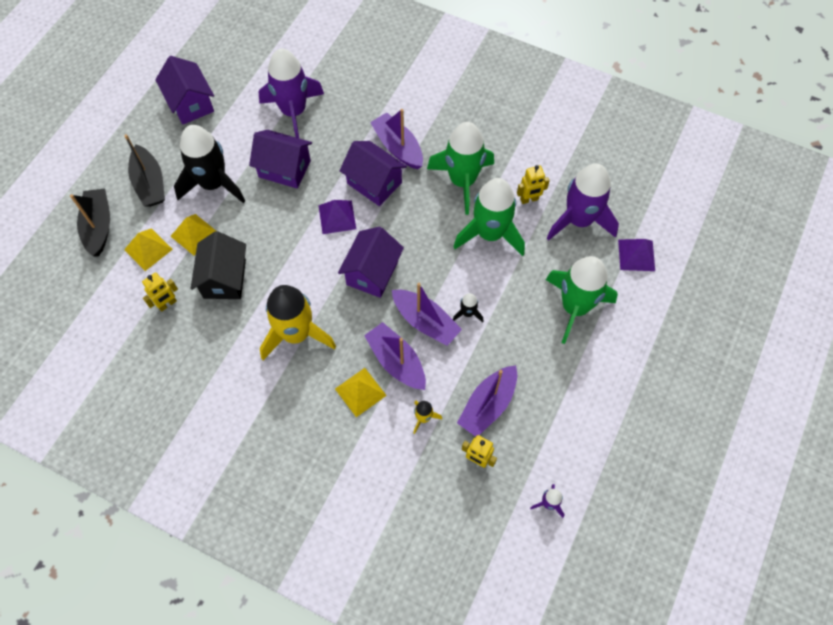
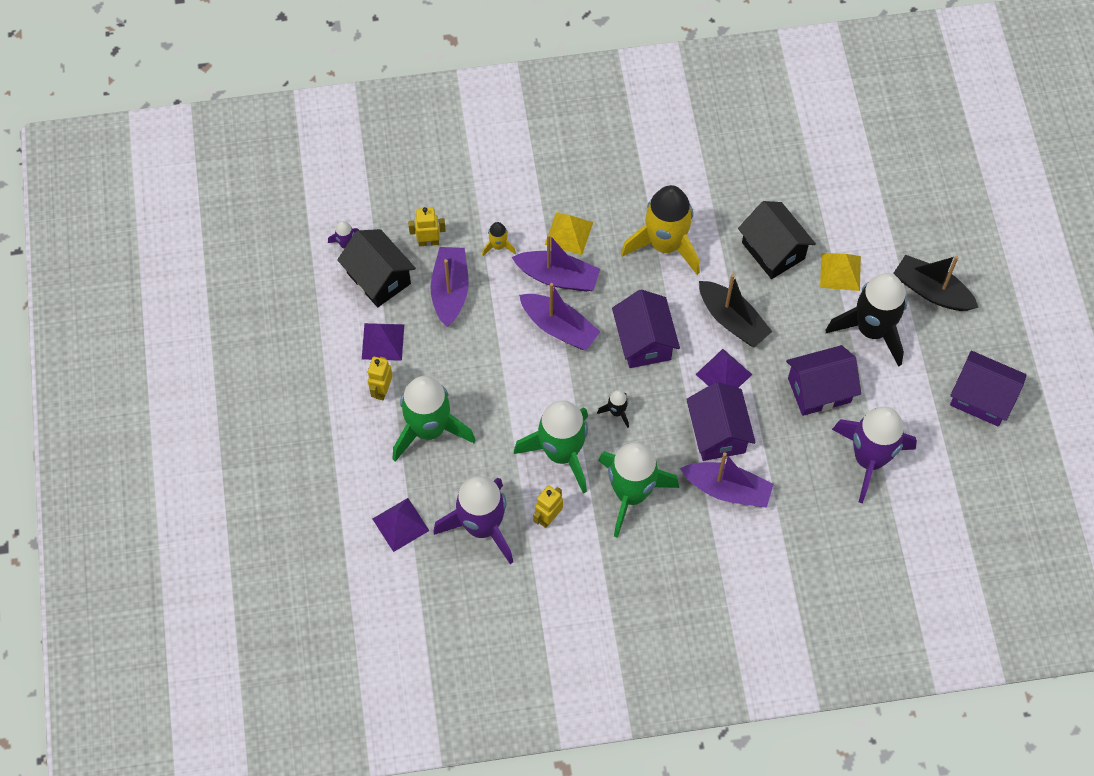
camera: 145 degrees right, 0 degrees up
black boat [70,189,110,257] -> black boat moved to [699,274,772,347]
yellow pyramid [124,228,173,271] -> none
yellow robot [142,272,178,312] -> yellow robot moved to [368,357,393,400]
purple house [340,141,407,206] -> purple house turned 75 degrees clockwise [686,382,756,461]
purple boat [392,283,462,346] -> purple boat turned 150 degrees counterclockwise [519,283,600,350]
black rocket [453,293,483,322] -> black rocket moved to [597,390,629,428]
none -> black house [337,229,416,307]
none -> purple pyramid [362,323,404,361]

